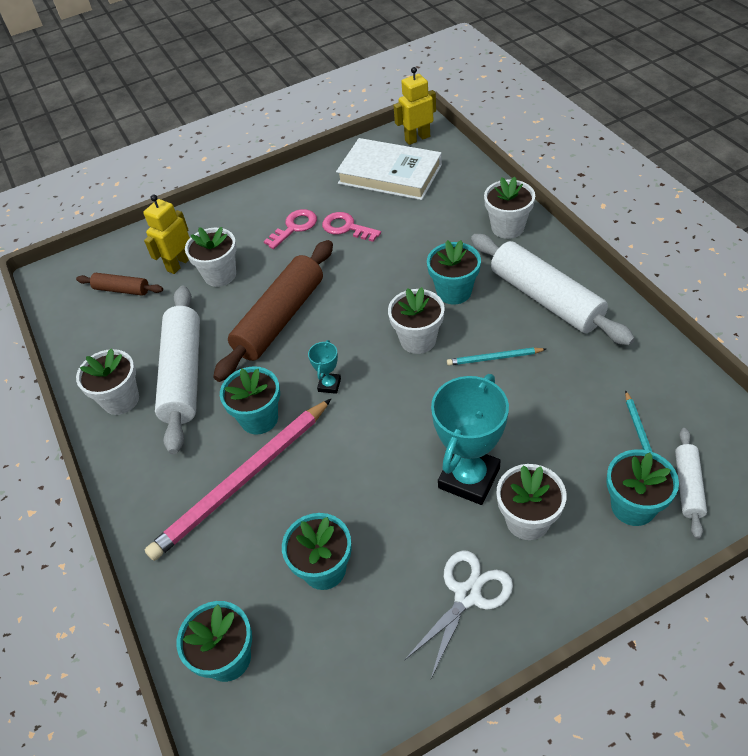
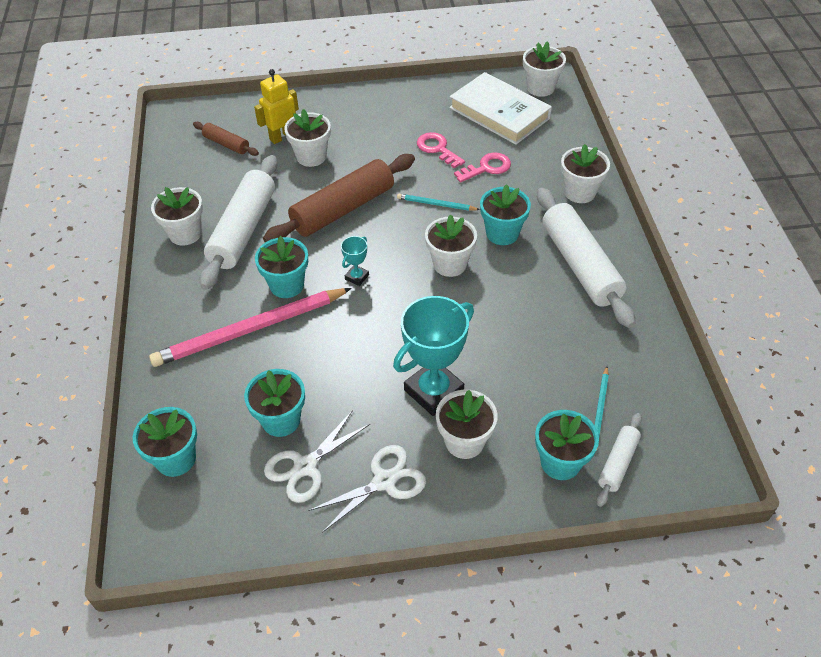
camera: 15 degrees right, 0 degrees up
pink key [264,209,317,249] -> pink key moved to [454,152,511,183]
yellow robot [393,67,436,145] -> white flower pot [523,41,566,97]
turquoise pencil [447,347,546,366] -> turquoise pencil moved to [397,194,480,211]
none -> white scissors [264,410,370,503]

